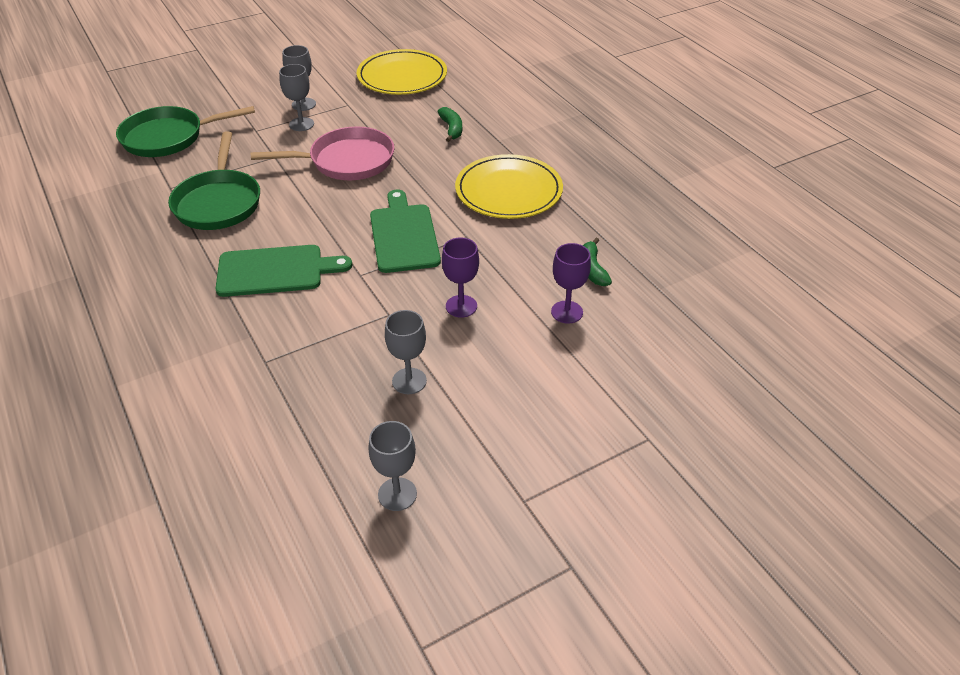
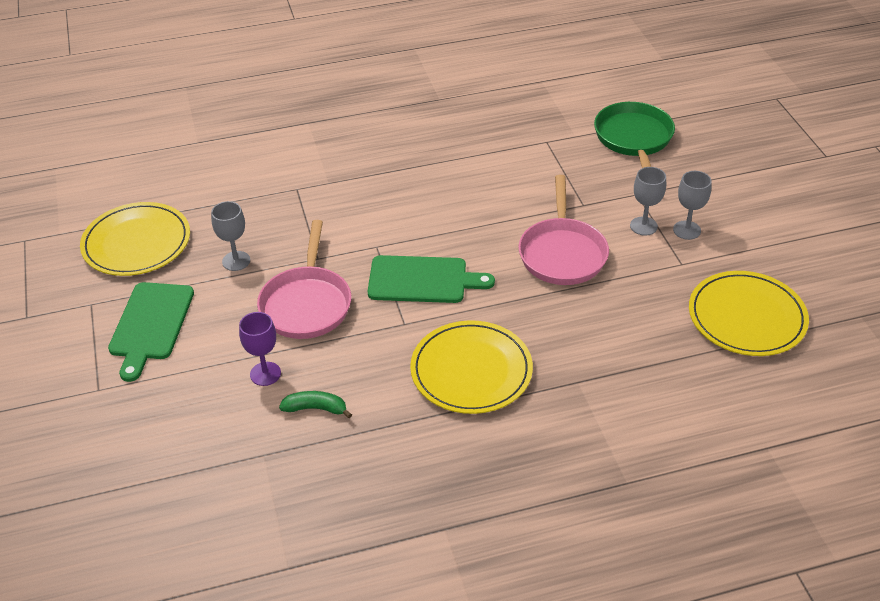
camera: 105 degrees right, 0 degrees up
green pan [168,131,260,230] -> none
green cutting board [216,245,352,297] -> green cutting board moved to [108,282,194,382]
grey goblet [368,421,417,511] -> yellow plate [80,202,190,276]
green banana [438,107,462,142] -> none
purple goblet [442,237,479,318] -> pink pan [257,220,351,339]

